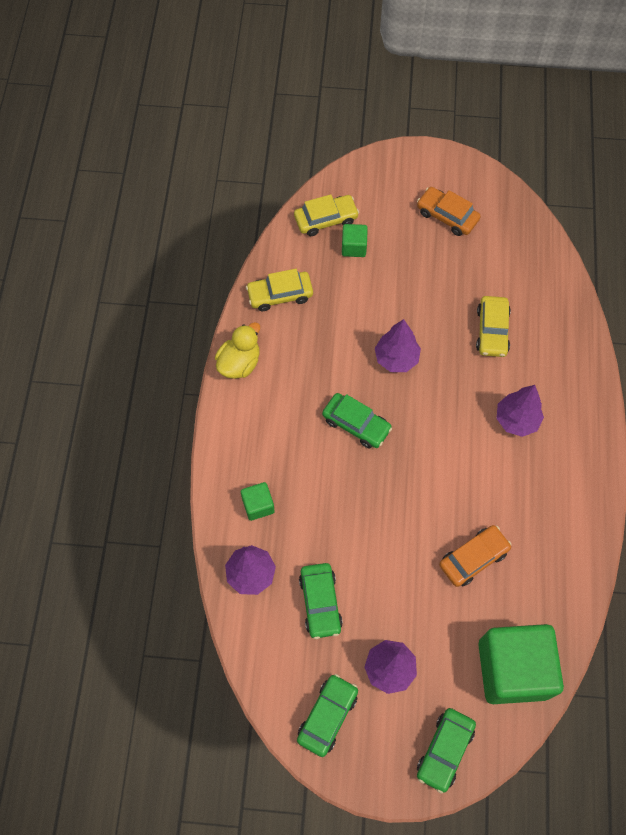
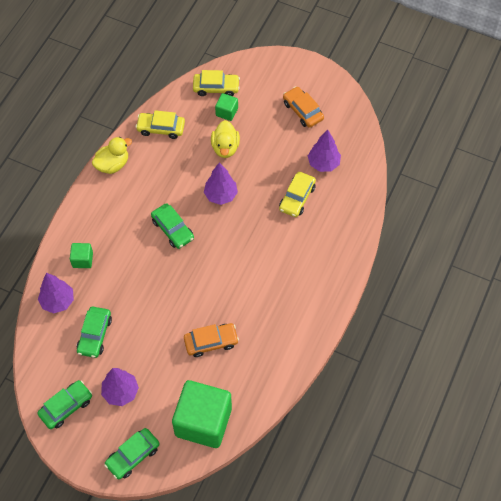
camera: 20 degrees right, 5 degrees down
purple tree [496,385,544,437] -> purple tree moved to [308,130,341,172]
none -> yellow duck [211,120,240,158]

